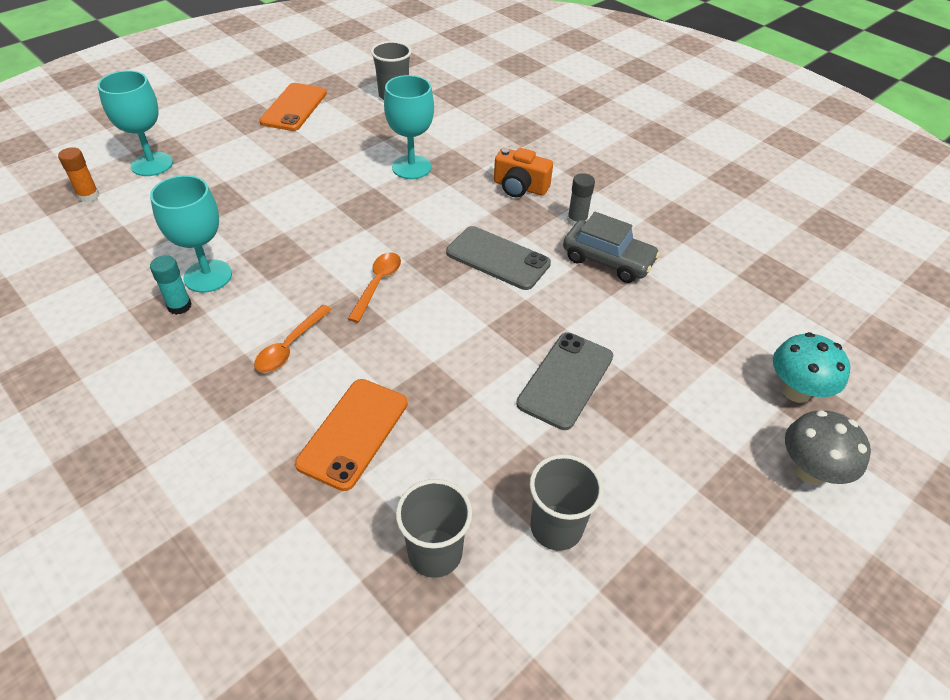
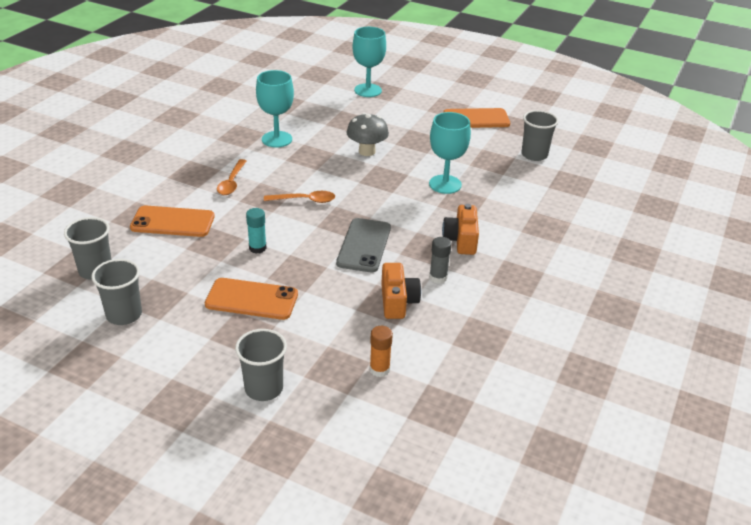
camera: 70 degrees right, 10 degrees down
orange glue stick [58,147,99,202] -> orange glue stick moved to [370,326,393,377]
turquoise glue stick [150,255,192,315] -> turquoise glue stick moved to [246,208,267,254]
orange spoon [254,305,332,373] -> orange spoon turned 90 degrees counterclockwise [217,159,246,195]
grey phone [516,332,613,430] -> orange phone [205,278,298,320]
grey car [563,212,660,283] -> orange camera [381,263,421,319]
turquoise mushroom [773,332,850,403] -> none
grey mushroom [785,410,871,485] -> grey mushroom moved to [347,113,389,156]
none -> grey cup [235,329,287,401]

